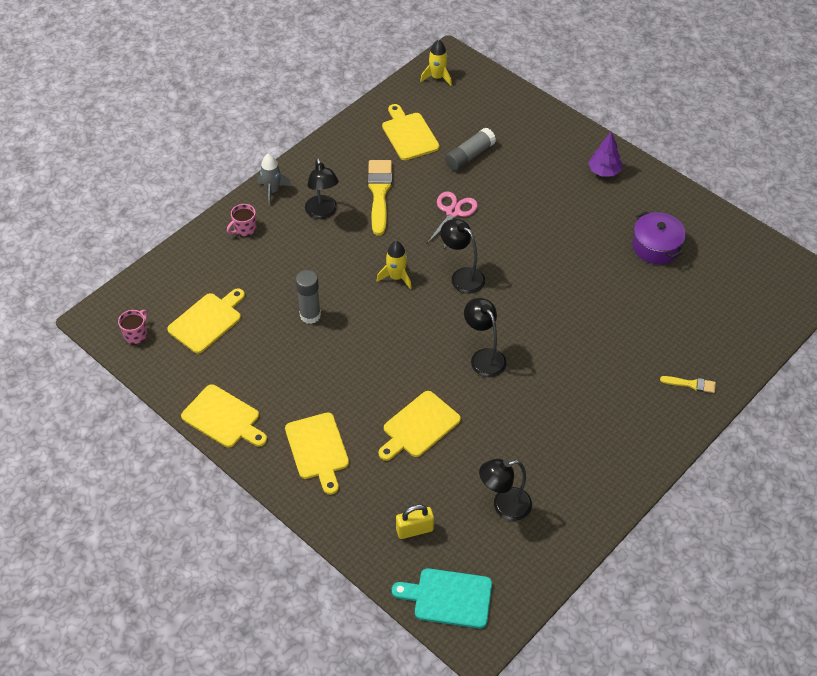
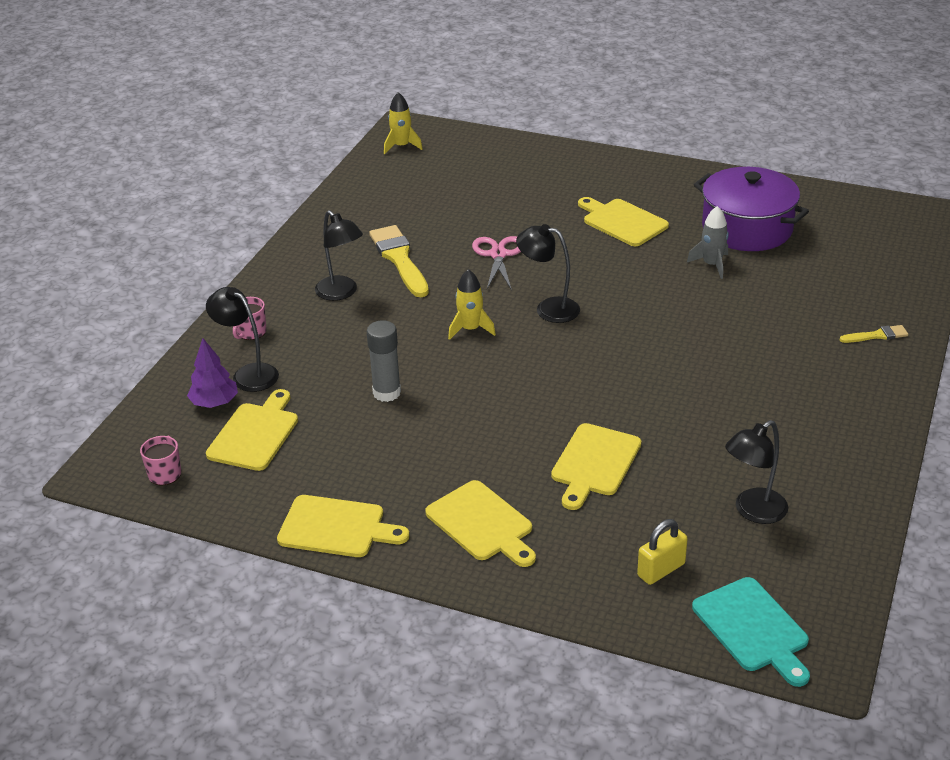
camera: 20 degrees left, 15 degrees down
grey rocket [257,154,291,206] -> grey rocket moved to [687,206,729,279]
yellow cutting board [382,104,440,160] -> yellow cutting board moved to [578,197,669,247]
turquoise cutting board [392,568,492,628] -> turquoise cutting board turned 105 degrees counterclockwise [692,577,810,687]
grey glue stick [445,127,496,171] -> none
black lamp [464,298,507,377] -> black lamp moved to [206,287,279,392]
purple tree [588,132,622,177] -> purple tree moved to [187,338,238,408]
purple pot [632,211,686,264] -> purple pot [694,167,809,251], size x1.53

